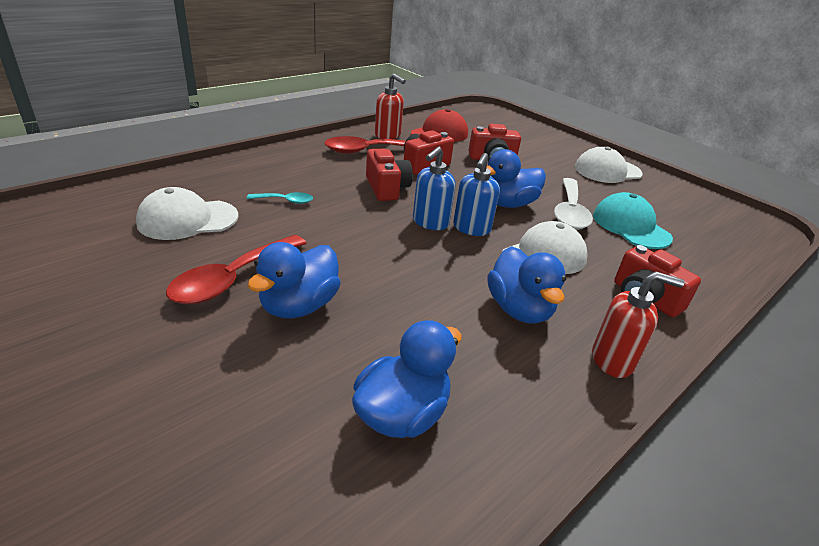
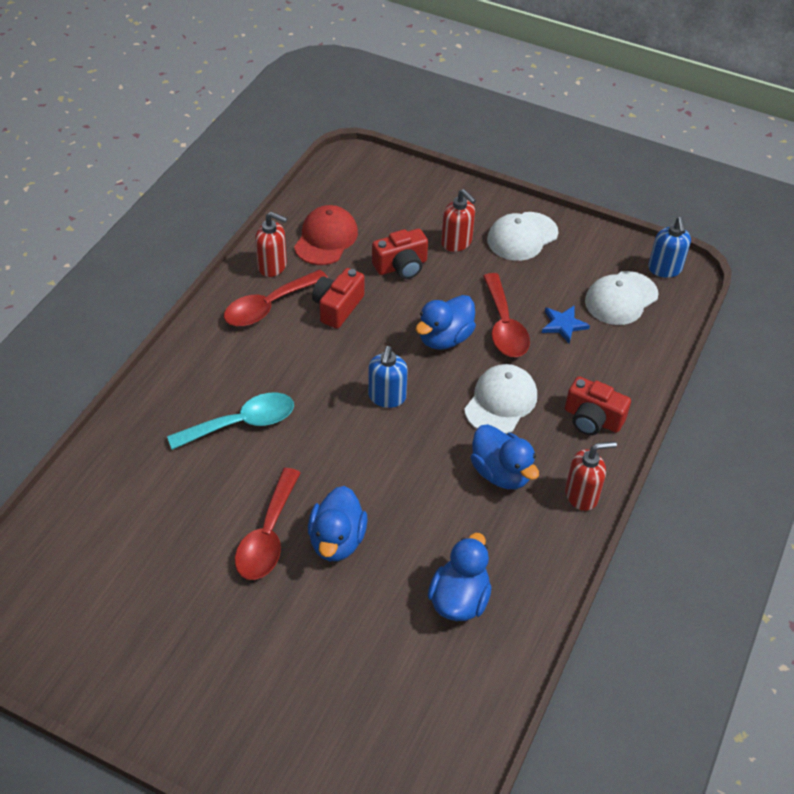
camera: 20 degrees left, 15 degrees up
white cap [136,187,239,240] -> white cap moved to [585,271,659,325]
turquoise spoon [247,192,313,204] -> turquoise spoon [167,393,294,450], size x1.96
red camera [366,149,413,201] -> none
blue soap dispenser [453,153,500,236] -> blue soap dispenser moved to [648,217,691,278]
white spoon [554,178,593,230] -> red spoon [483,273,530,357]
turquoise cap [593,192,673,249] -> blue star [542,306,590,344]
none -> red soap dispenser [441,189,476,252]

